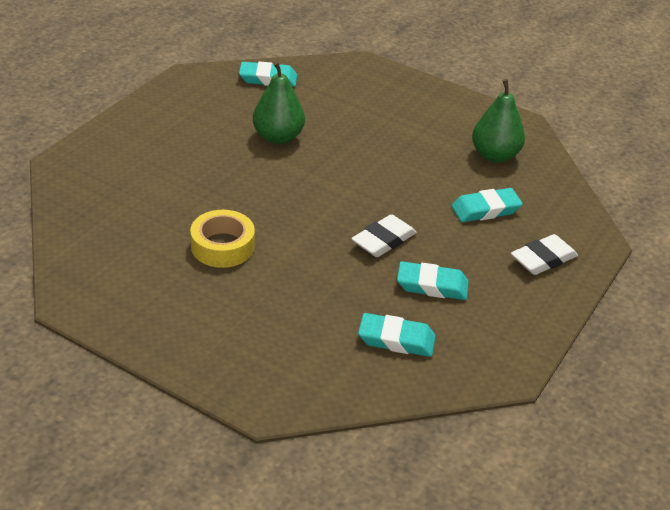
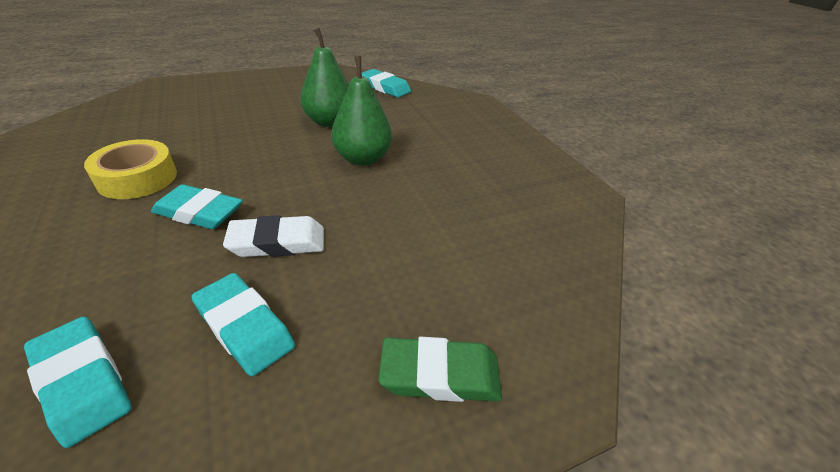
camera: 35 degrees right, 0 degrees up
turquoise eraser [451,188,523,222] -> turquoise eraser moved to [151,184,243,229]
green pear [472,79,525,163] -> green pear moved to [331,56,392,166]
white eraser [511,234,578,275] -> green eraser [379,337,502,402]

